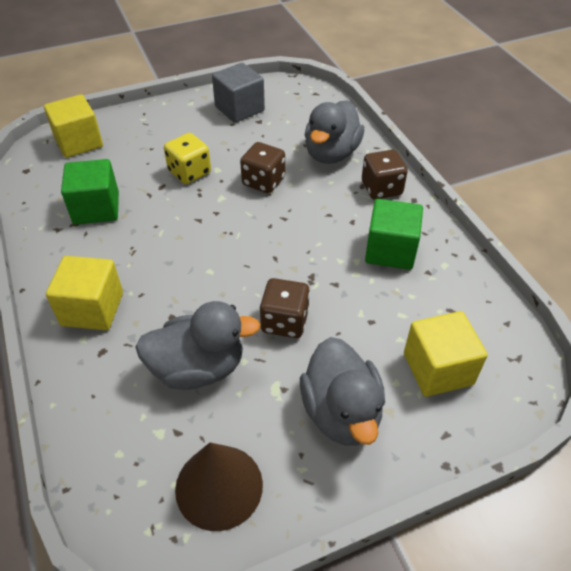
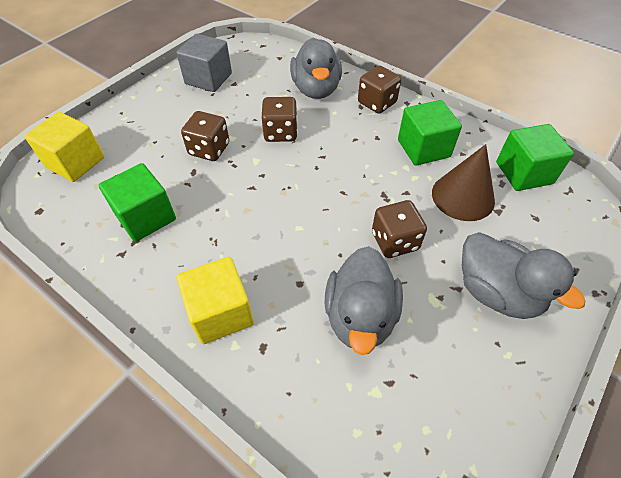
camera: 30 degrees left, 5 degrees up
grey duck [135,301,260,390] -> grey duck turned 135 degrees clockwise [324,246,403,355]
yellow dice [164,133,211,184] -> brown dice [181,111,229,161]
brown cone [175,442,263,531] -> brown cone moved to [432,144,495,221]
yellow cube [404,311,488,397] -> none
none -> green cube [496,124,574,191]

